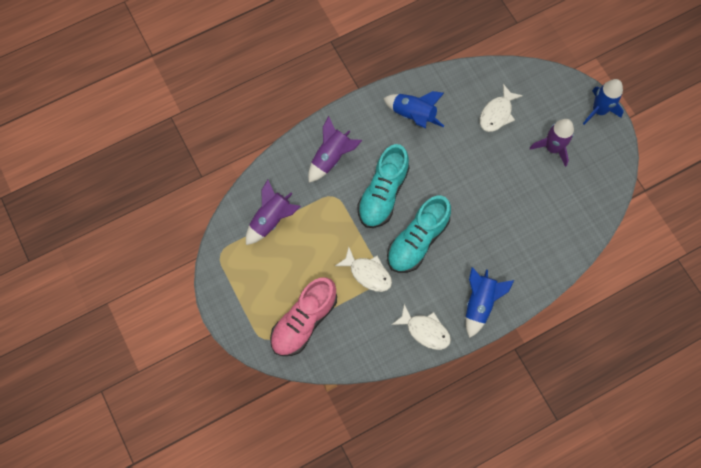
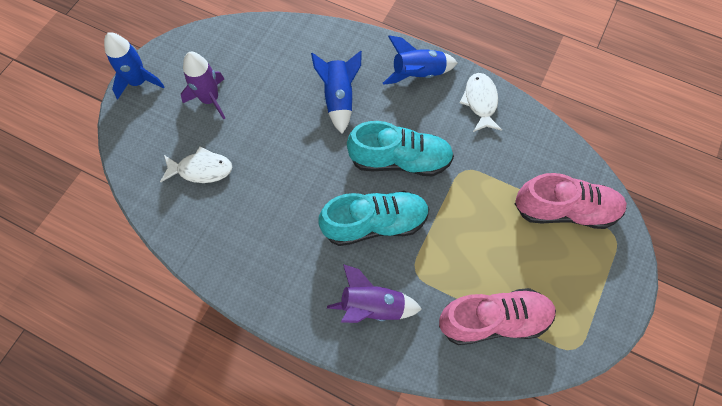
camera: 125 degrees left, 5 degrees down
purple rocket [246,180,301,245] -> pink shoe [439,288,556,345]
white fish [335,247,392,292] -> none
blue rocket [383,91,444,128] -> blue rocket moved to [311,51,362,134]

